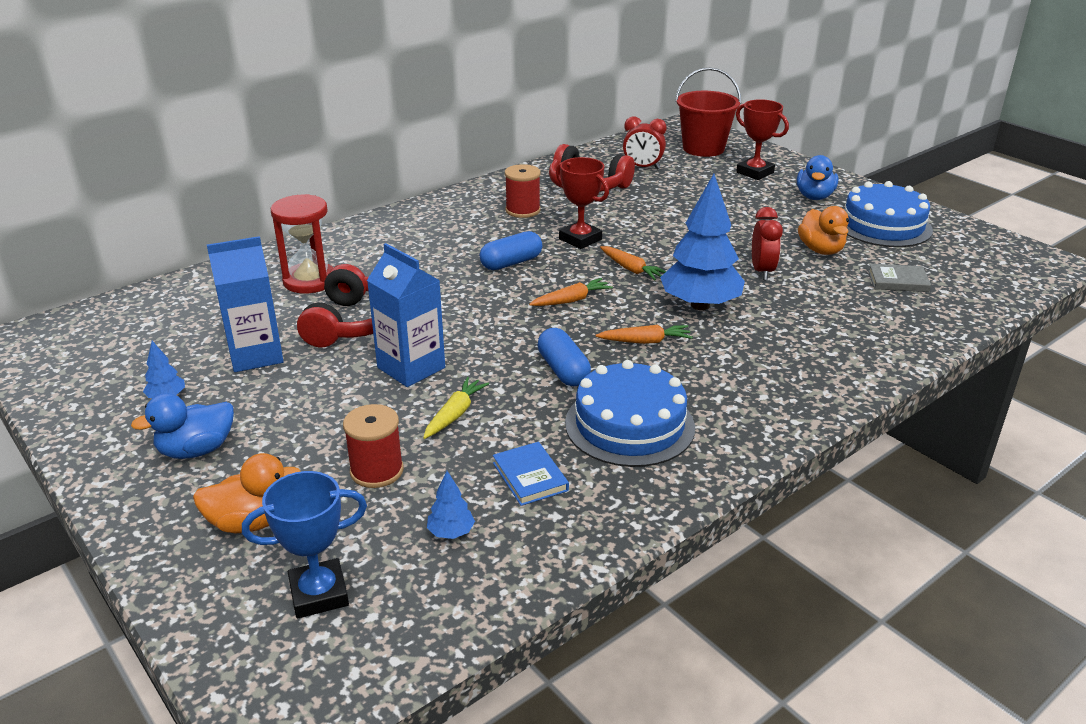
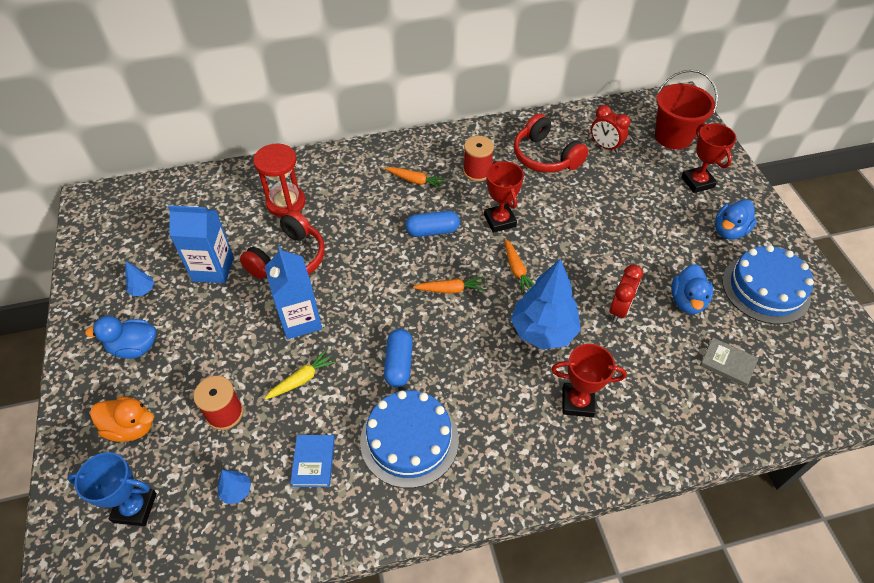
camera: 25 degrees right, 20 degrees up
orange carrot [595,325,693,344] -> orange carrot moved to [385,167,446,189]
orange duck [798,206,849,255] -> blue duck [671,264,713,314]
none -> red trophy [551,344,627,417]

